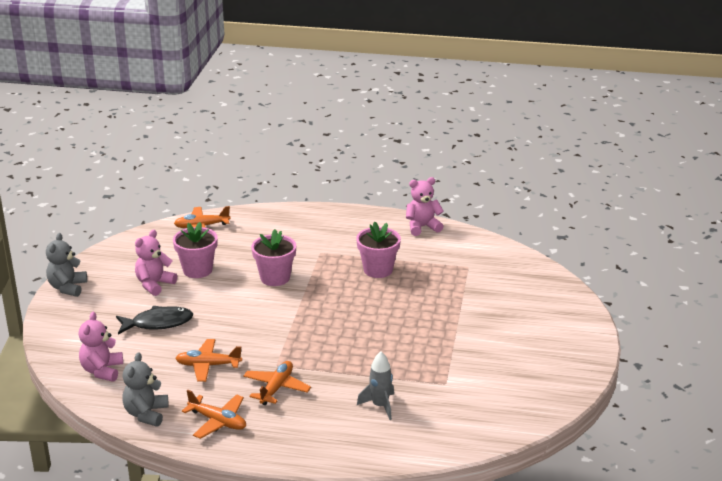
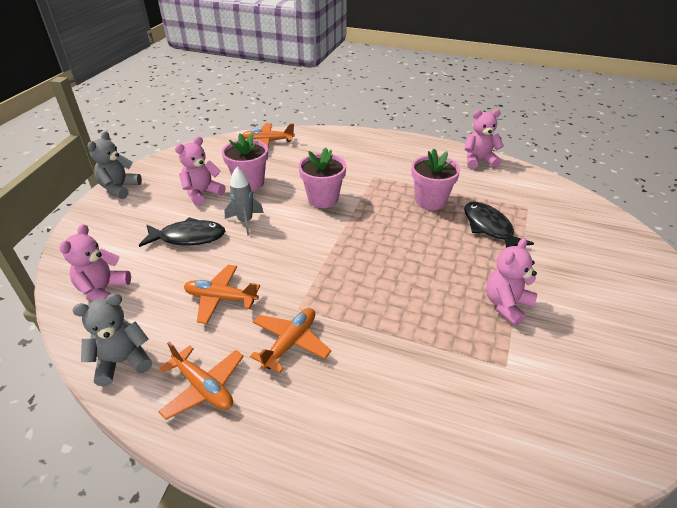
camera: 10 degrees right, 10 degrees up
grey teddy bear [122,352,169,427] -> grey teddy bear turned 45 degrees clockwise [73,293,152,386]
grey rocket [357,351,394,420] -> grey rocket moved to [225,167,264,236]
none -> black fish [464,202,534,248]
none -> pink teddy bear [486,238,538,326]

